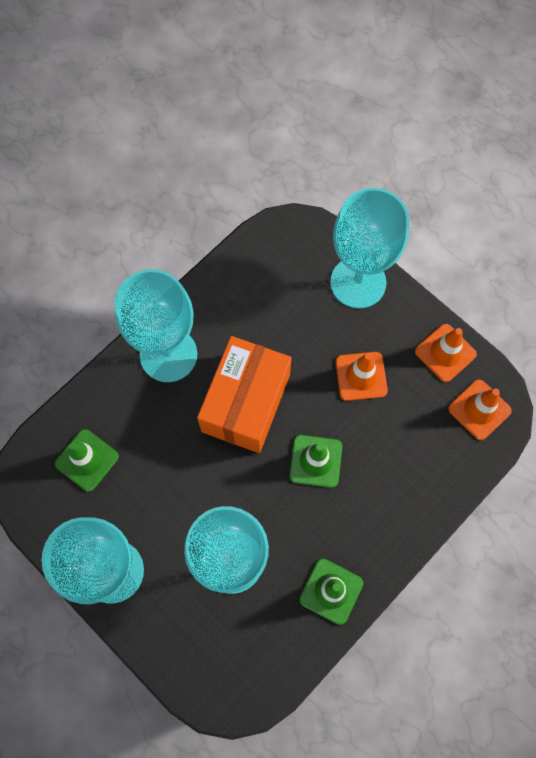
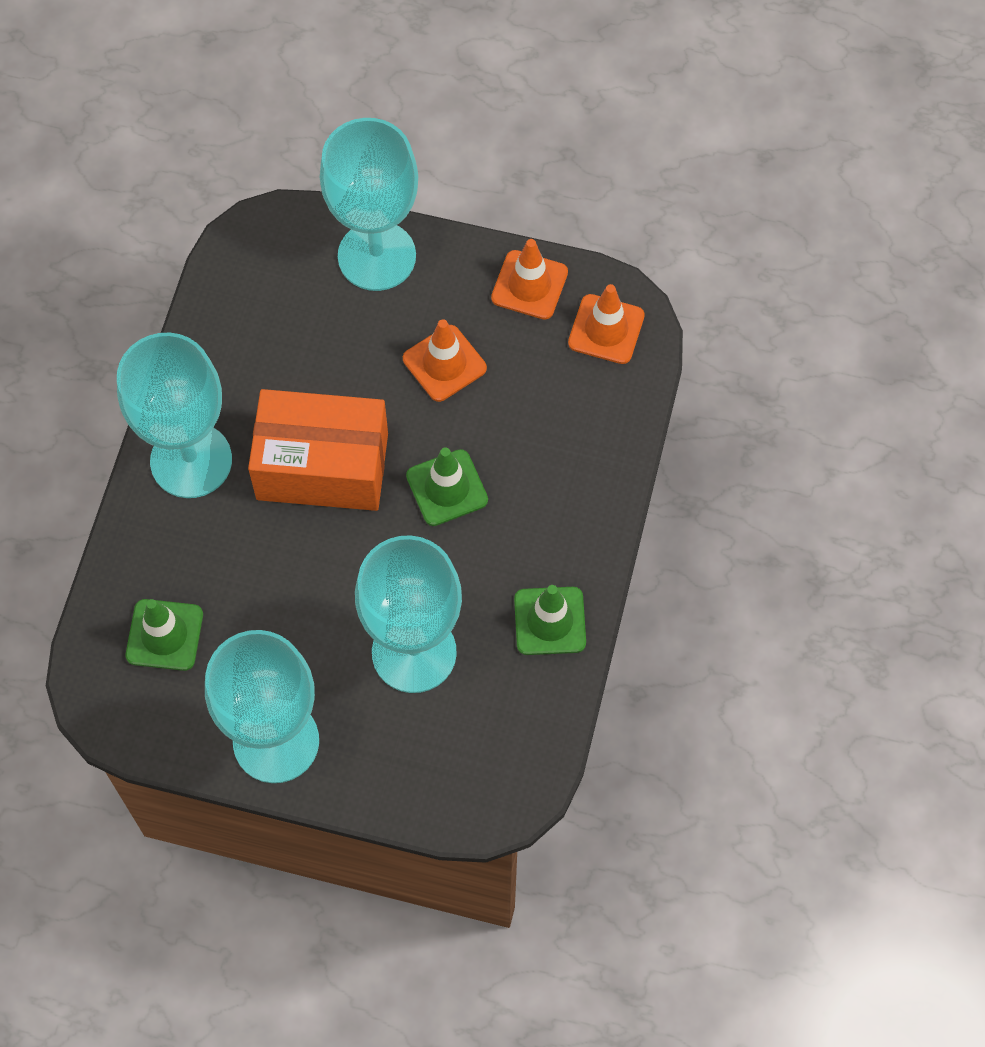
camera: 30 degrees left, 5 degrees down
orange box [197,336,291,453] -> orange box turned 75 degrees counterclockwise [248,389,388,511]

